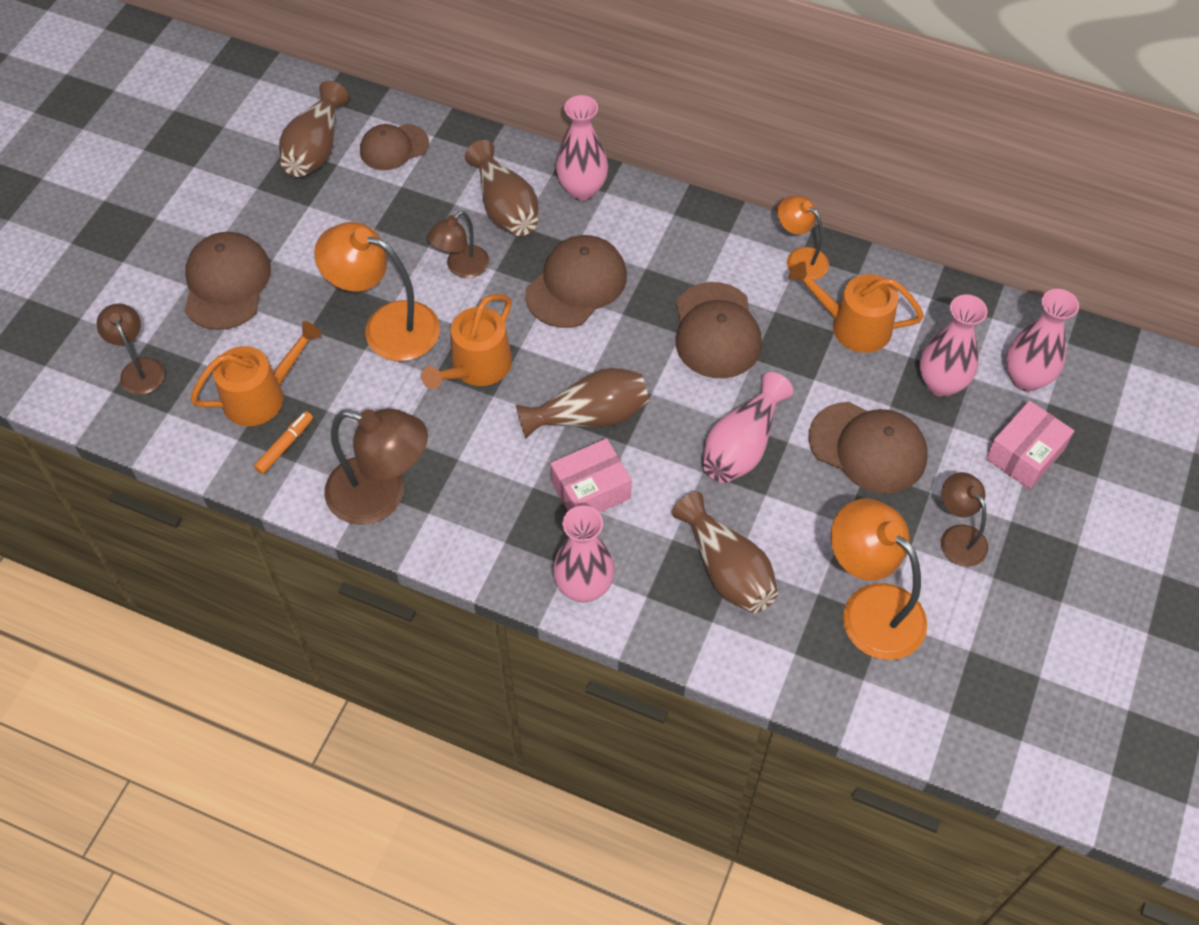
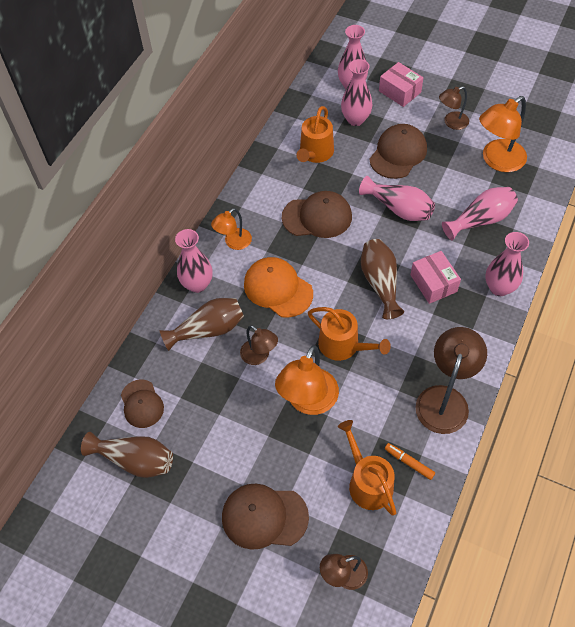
camera: 85 degrees left, 0 degrees up
brown cap [525,235,627,328] -> orange cap [244,257,313,318]
brown vase [672,492,778,613] -> pink vase [442,187,518,240]
orange lamp [778,196,829,280] -> orange lamp moved to [211,208,252,250]

